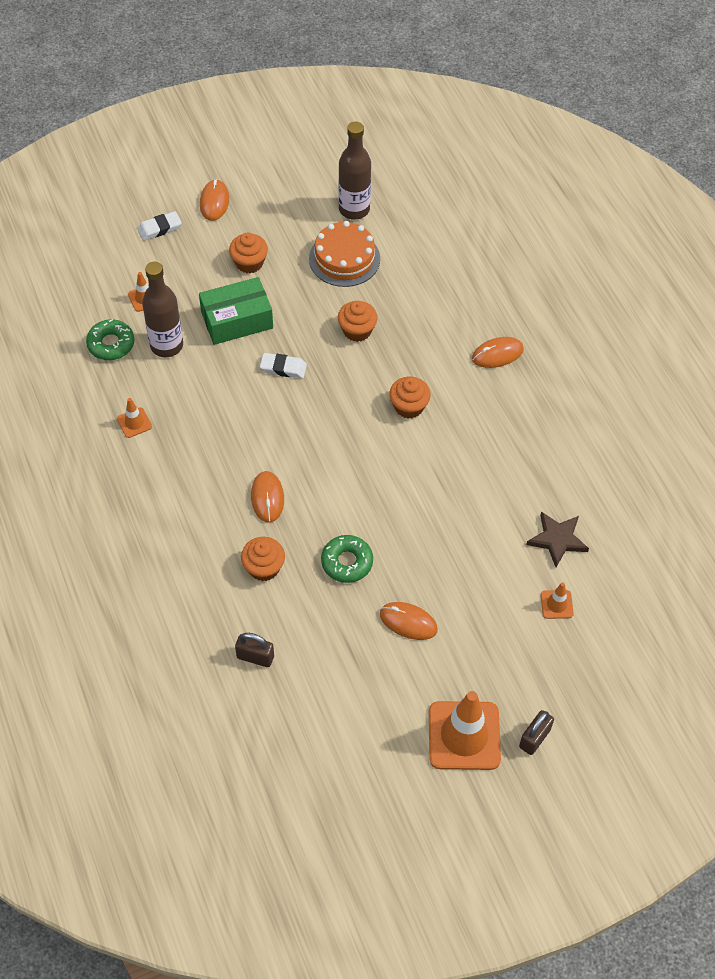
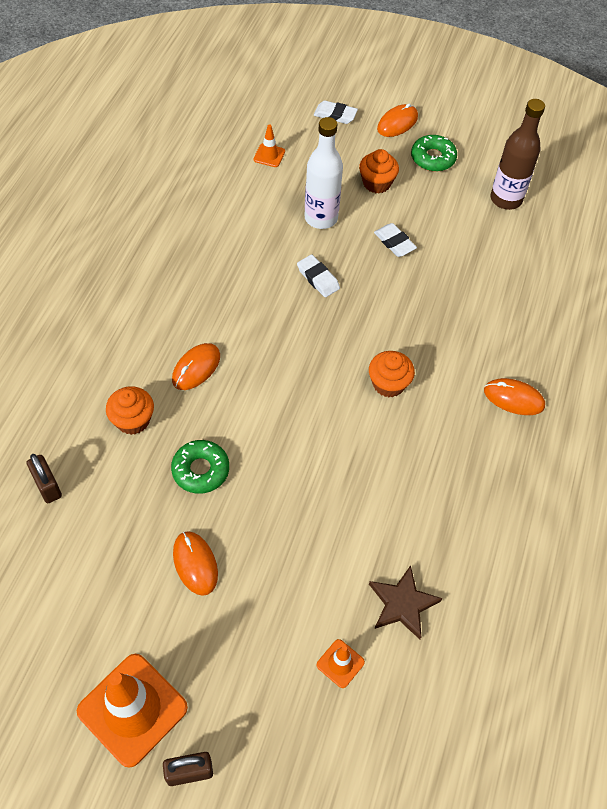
camera: 40 degrees right, 0 degrees up
green donut [86,319,134,360] -> green donut moved to [411,135,457,172]
orange traffic cone [117,398,152,438] -> none
brown bottle [142,262,183,357] -> none
green box [199,277,273,345] -> white bottle [304,117,343,229]
orange cake [309,221,380,287] -> none
orange cupcake [338,301,378,342] -> none
none -> white eraser [374,223,417,257]

